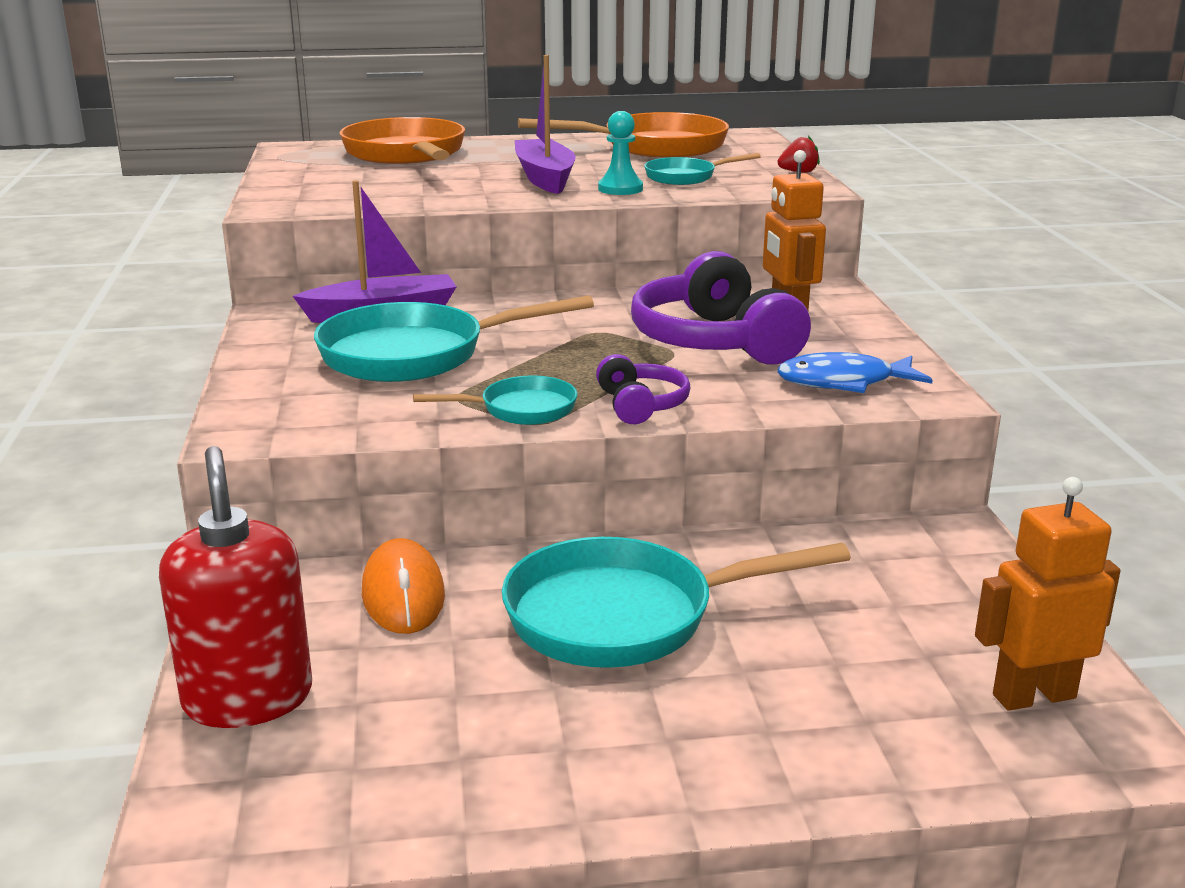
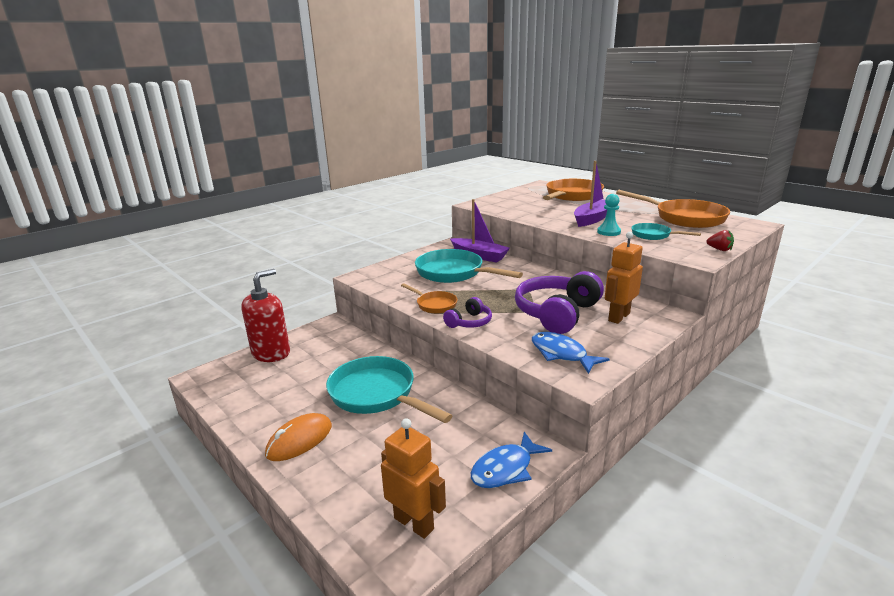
camera: 55 degrees right, 0 degrees up
orange mouse [362,538,445,634] -> orange mouse moved to [265,413,332,461]
turquoise pan [413,376,578,425] -> orange pan [401,283,458,314]
none -> blue fish [471,432,552,488]

